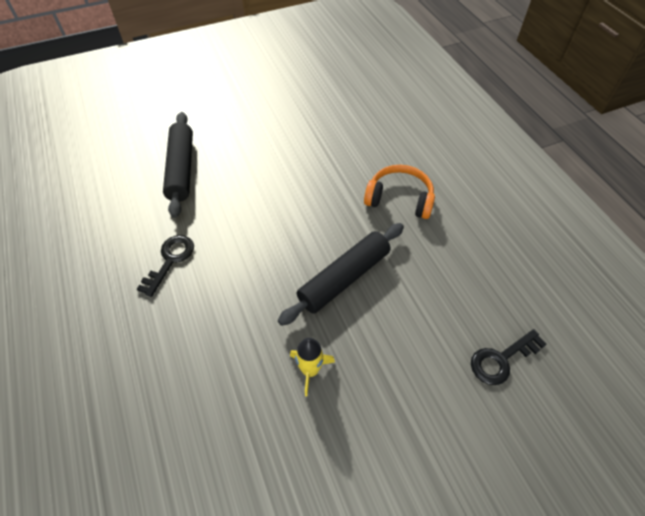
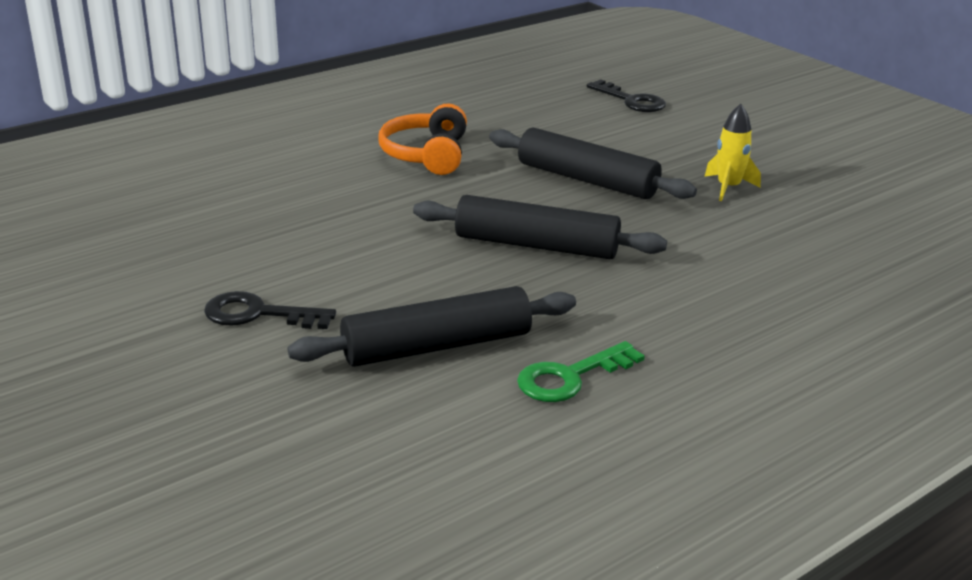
camera: 105 degrees left, 25 degrees down
black key [137,235,194,297] -> black key moved to [204,291,336,329]
none -> black rolling pin [413,195,667,259]
none -> green key [517,341,645,402]

